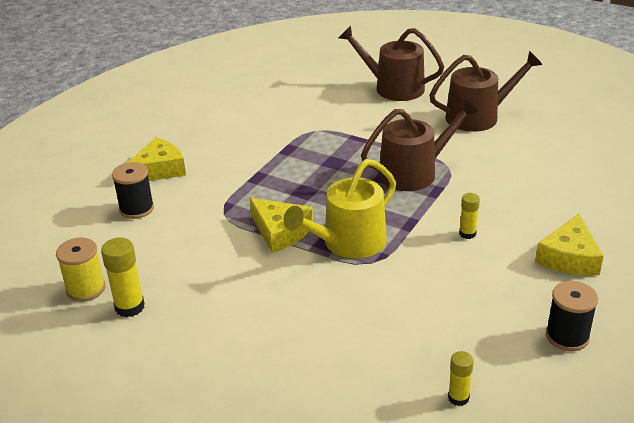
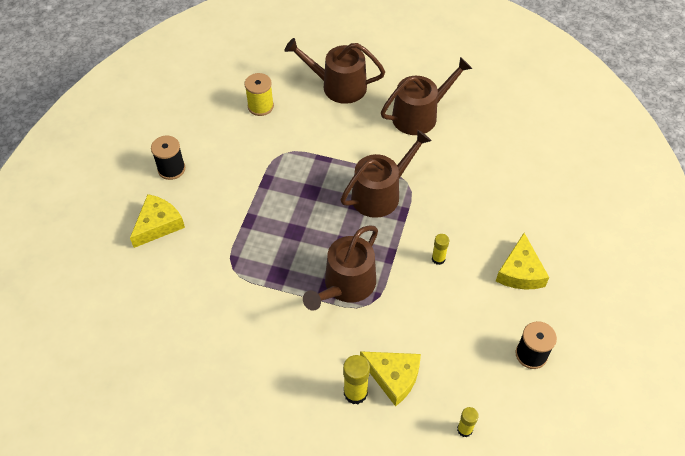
camera: 15 degrees left, 20 degrees up
yellow spool [56,238,106,302] -> yellow spool moved to [244,73,274,116]
yellow glue stick [101,238,145,318] -> yellow glue stick moved to [343,355,370,404]
black spool [112,162,154,219] -> black spool moved to [151,136,185,180]
yellow cheese [250,198,313,253] -> yellow cheese moved to [360,351,421,407]
yellow watering can [284,159,396,258] -> brown watering can [303,225,378,311]

